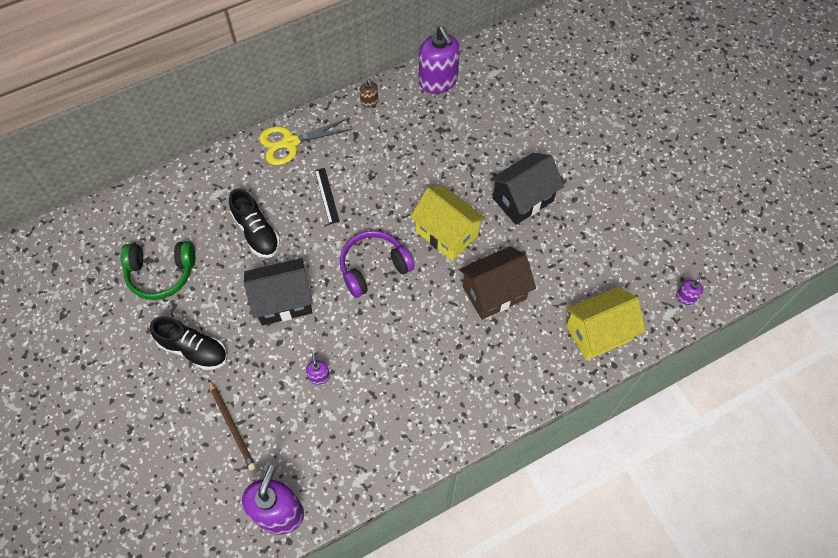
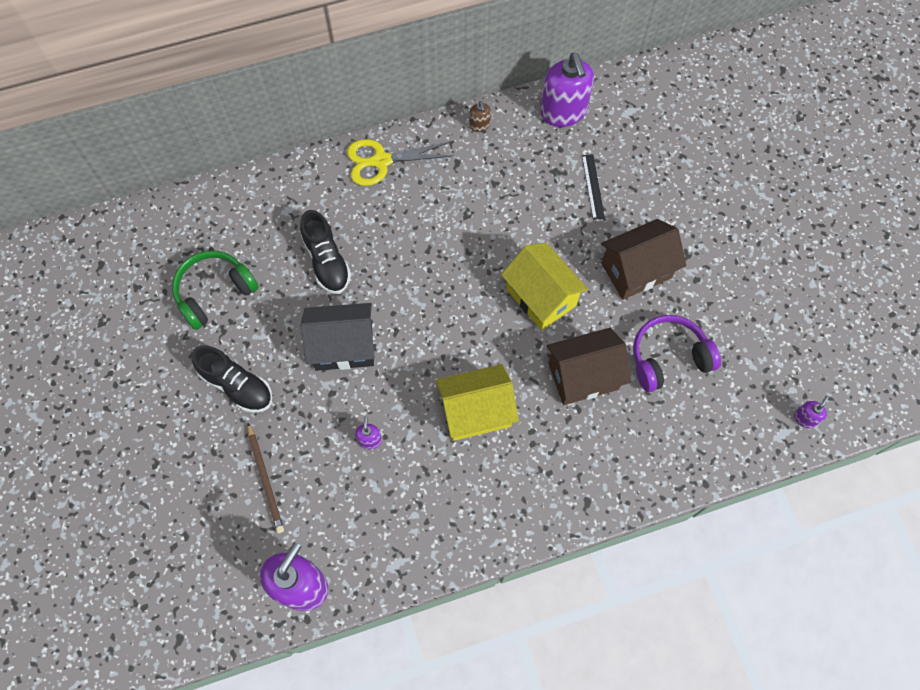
camera: 10 degrees right, 5 degrees up
green headphones [121,241,195,300] -> green headphones turned 135 degrees clockwise [172,251,259,330]
black ruler [315,168,340,224] -> black ruler moved to [582,154,605,220]
purple headphones [340,230,415,298] -> purple headphones moved to [633,315,721,392]
black house [490,153,564,225] -> brown house [601,219,686,300]
yellow house [566,287,646,361] -> yellow house moved to [436,364,519,441]

